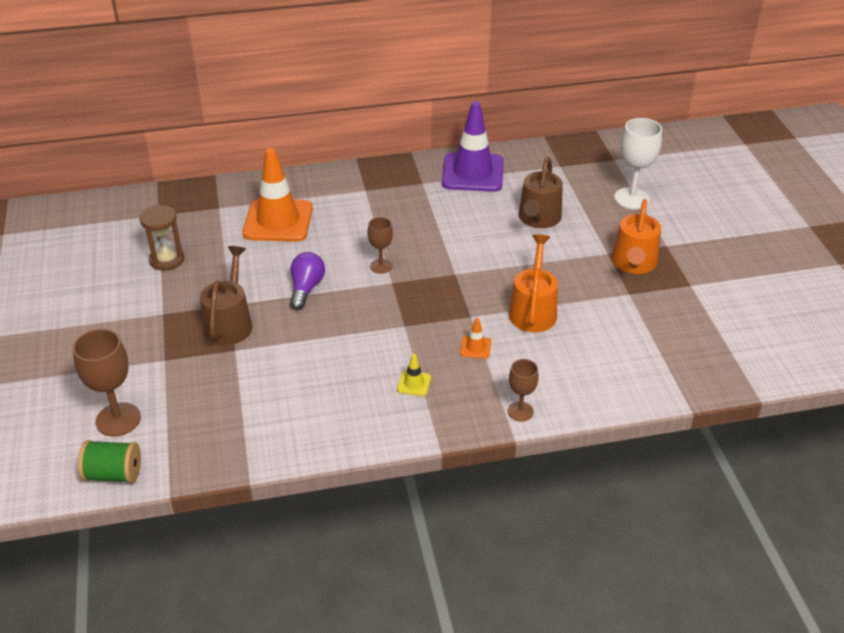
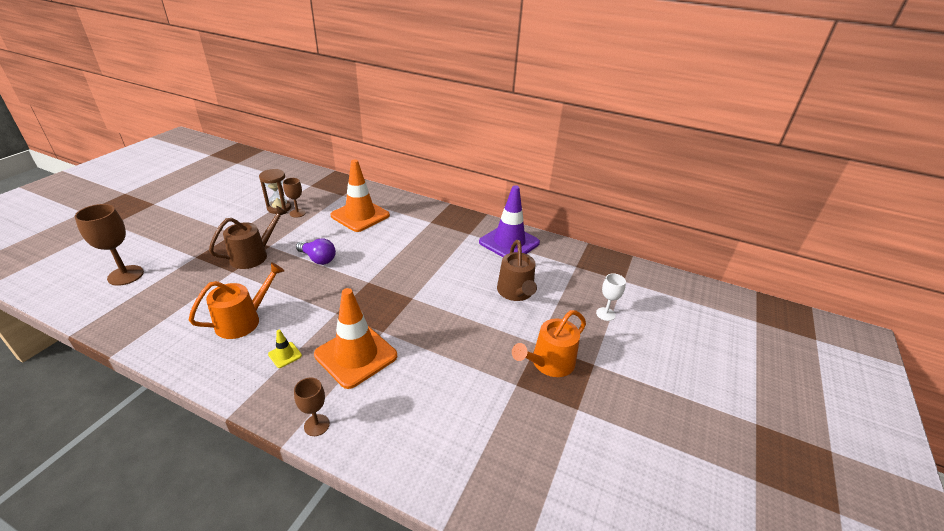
camera: 35 degrees right, 5 degrees down
green spool [78,440,141,483] -> none
purple light bulb [290,252,325,310] -> purple light bulb turned 75 degrees clockwise [296,238,336,265]
brown goblet [367,217,393,274] -> brown goblet moved to [283,178,306,218]
orange traffic cone [460,318,491,359] -> orange traffic cone [314,288,397,389], size x2.48
orange watering can [509,234,558,332] -> orange watering can moved to [189,262,284,339]
brown watering can [519,157,563,228] -> brown watering can turned 60 degrees counterclockwise [497,240,537,301]
white goblet [614,118,662,209] -> white goblet [596,273,626,321], size x0.59

